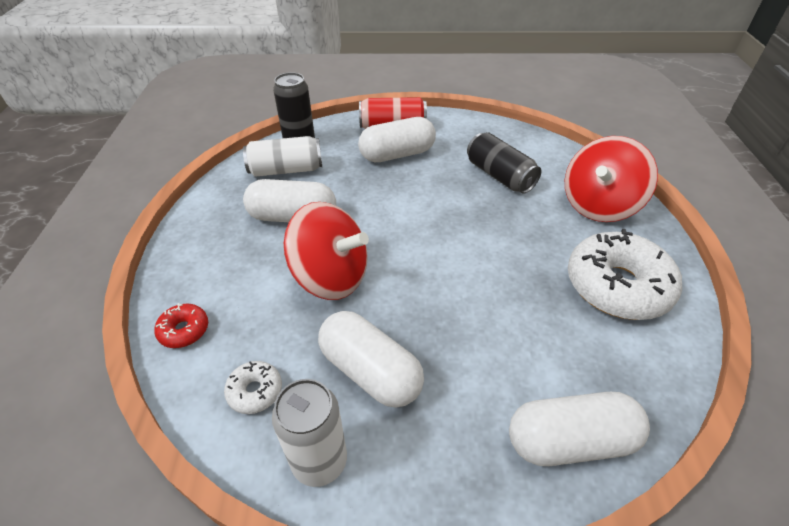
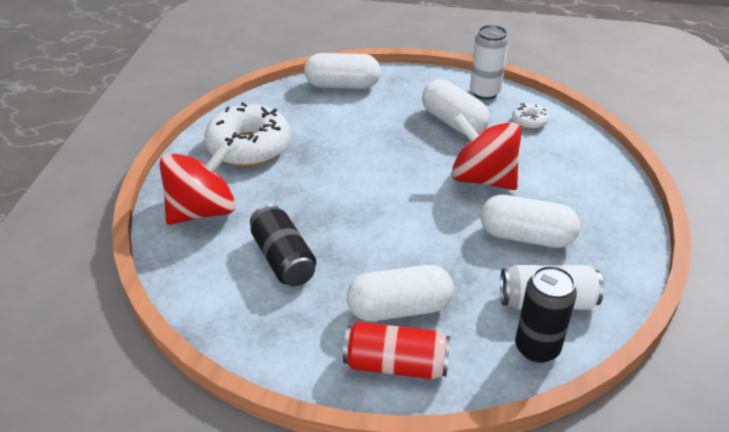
camera: 170 degrees left, 5 degrees down
red donut [154,303,208,348] -> none

